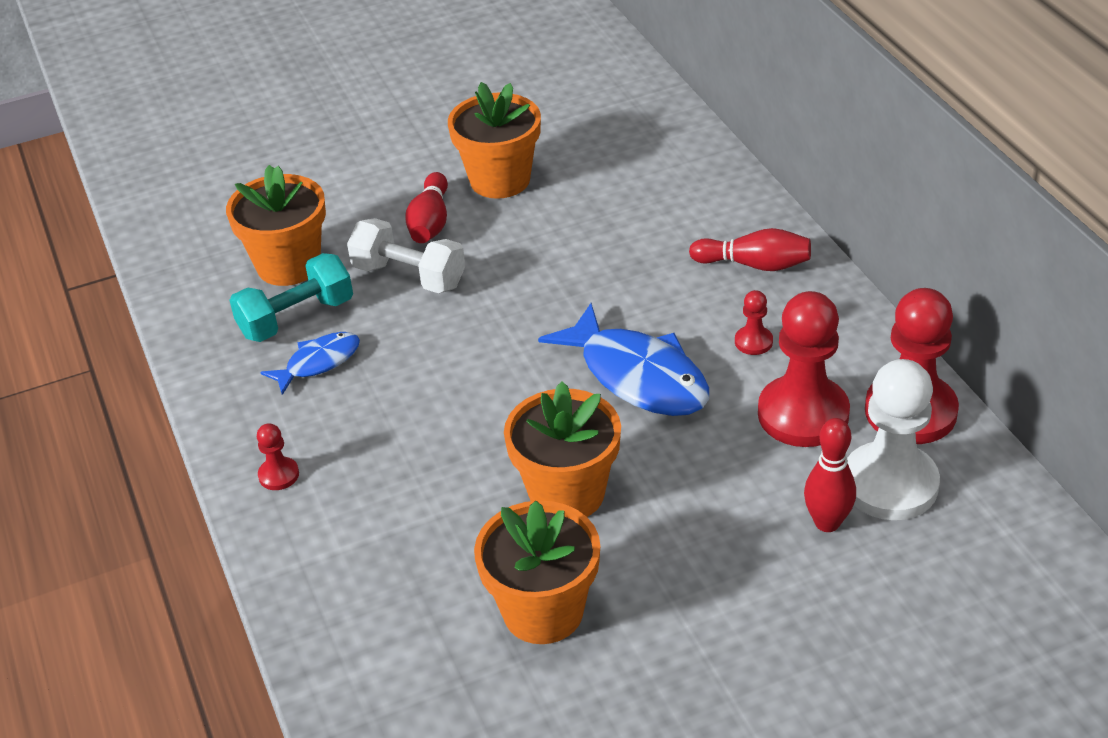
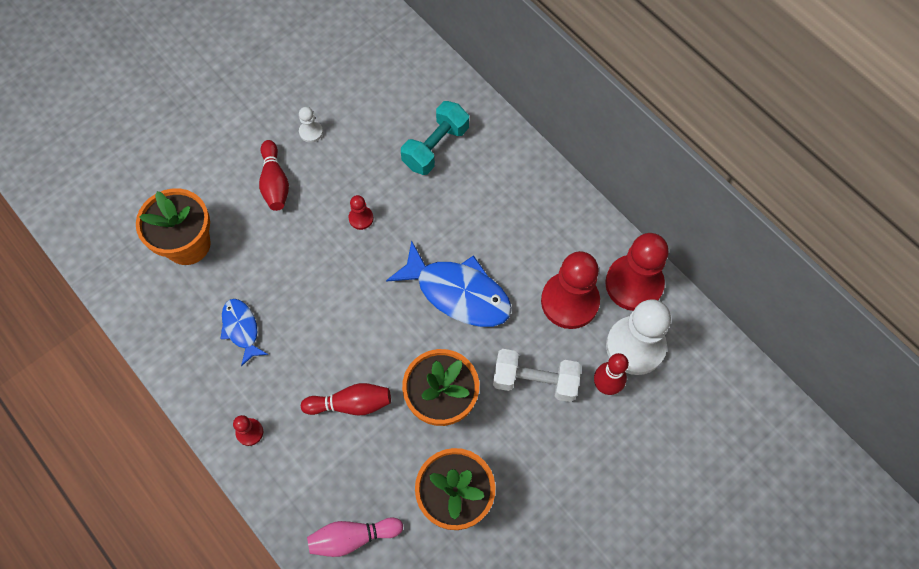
camera: 20 degrees left, 25 degrees up
turquoise dumbbell [229,253,353,342] -> turquoise dumbbell moved to [401,101,469,175]
blue fish [260,332,360,395] -> blue fish turned 60 degrees counterclockwise [220,299,268,366]
white dumbbell [347,218,465,293] -> white dumbbell moved to [493,349,581,402]
orange flower pot [448,82,541,199] -> white pawn [299,107,323,143]
red bowling pin [689,228,811,271] -> red bowling pin moved to [301,383,391,415]
red pawn [735,290,773,355] -> red pawn moved to [348,195,374,230]
none -> pink bowling pin [307,517,403,557]

